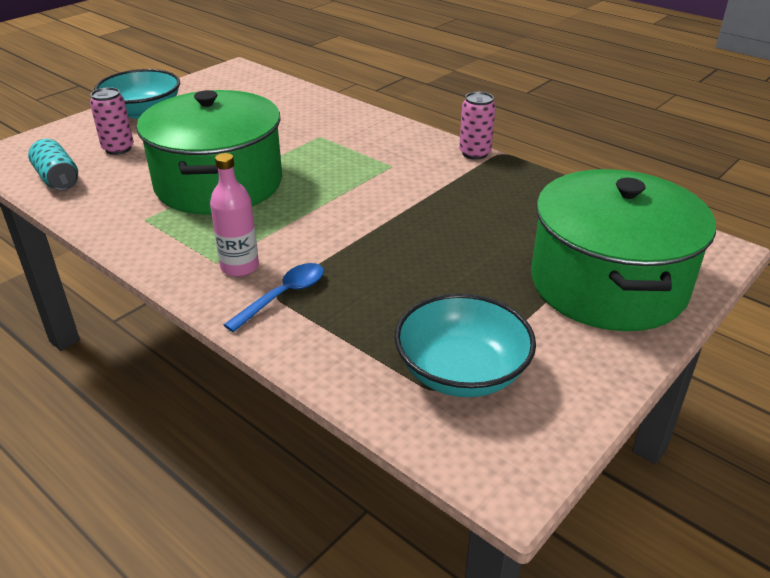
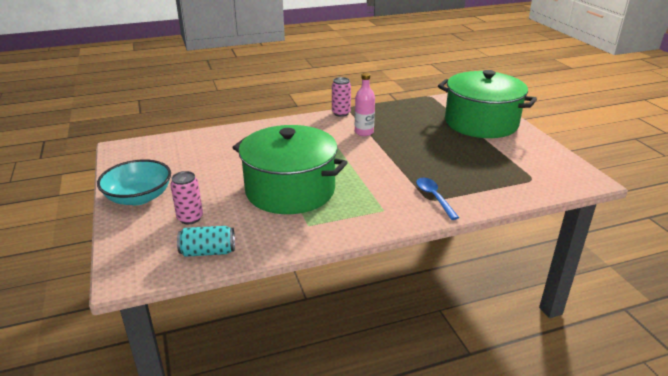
camera: 60 degrees left, 5 degrees down
pink bottle [210,153,259,277] -> pink bottle moved to [355,73,375,136]
turquoise bowl [394,293,536,397] -> none

